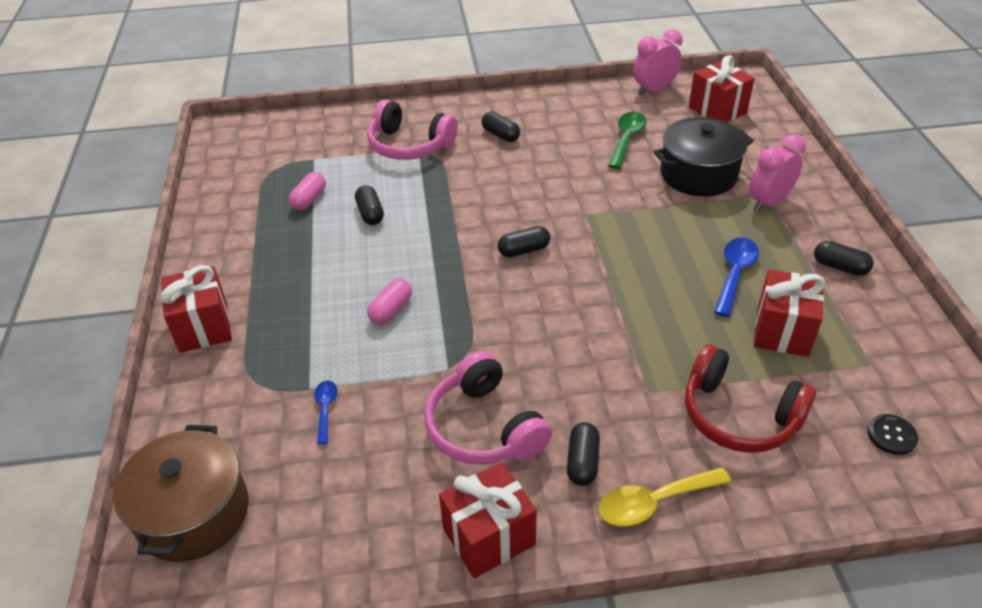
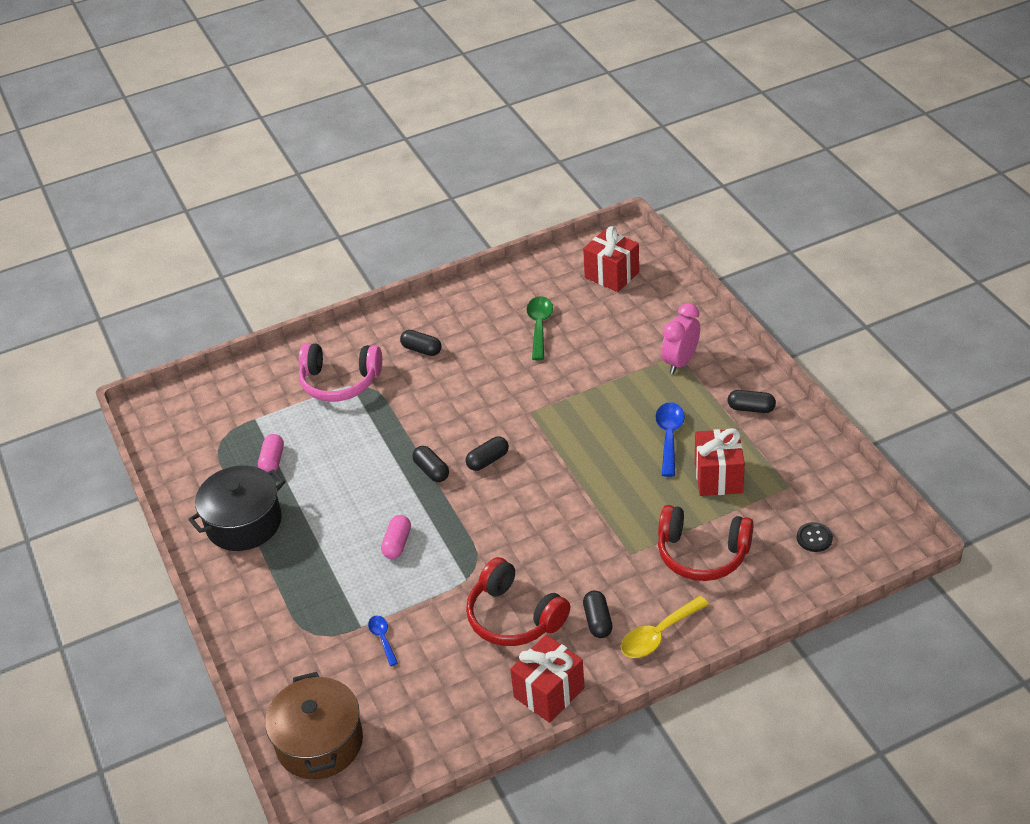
camera: 15 degrees left, 0 degrees up
red gift [160,265,232,353] -> none
black capsule [355,185,384,225] -> black capsule moved to [412,446,449,482]
pink headphones [424,351,552,465] -> red headphones [466,557,570,646]
pink clock [633,29,683,95] -> none
black pot [654,117,754,197] -> black pot moved to [188,465,286,551]

